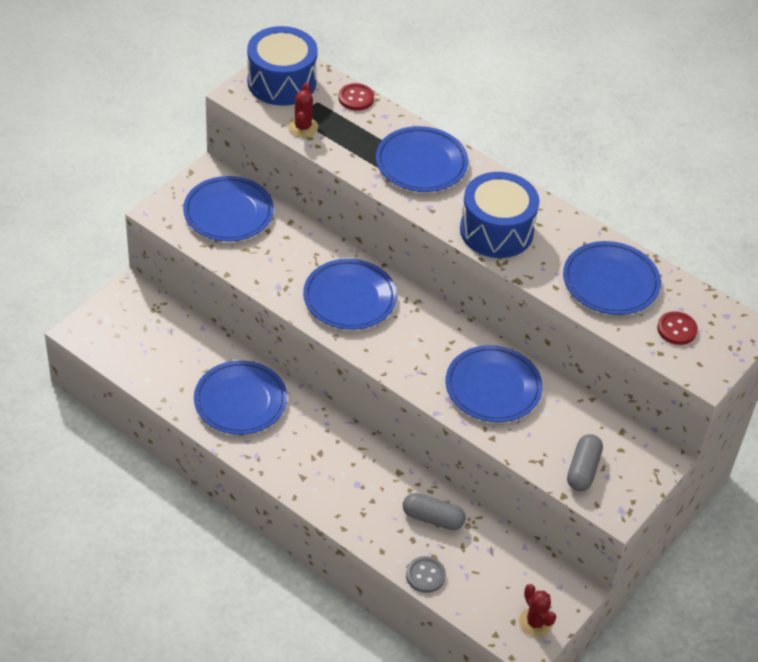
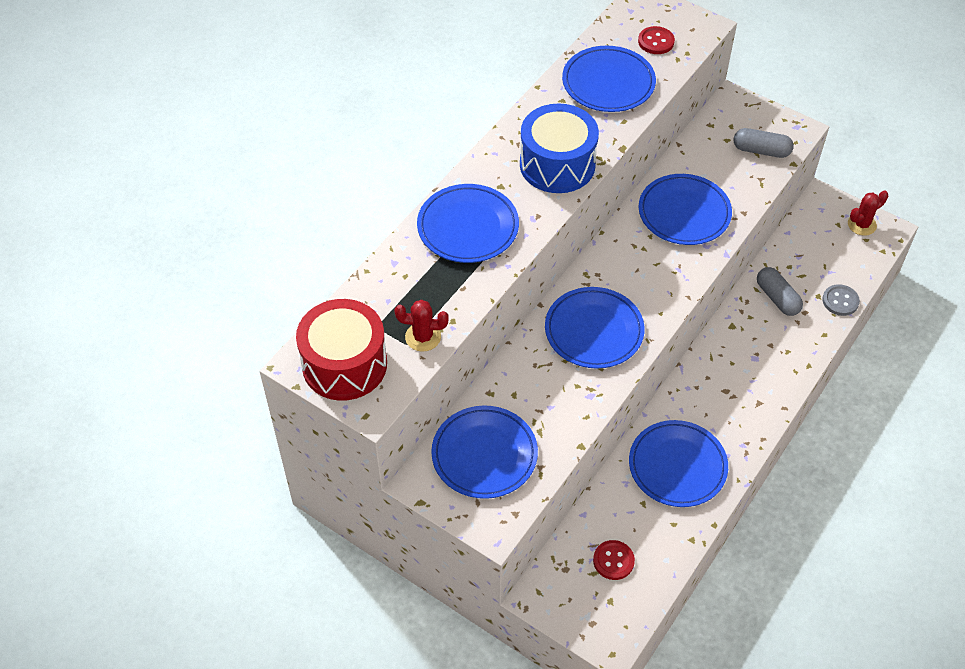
camera: 90 degrees left, 5 degrees up
blue drum [247,26,318,106] -> red drum [296,299,387,401]
red button [338,83,374,111] -> red button moved to [593,540,635,580]
grey capsule [403,493,466,530] -> grey capsule turned 45 degrees counterclockwise [757,267,803,316]

